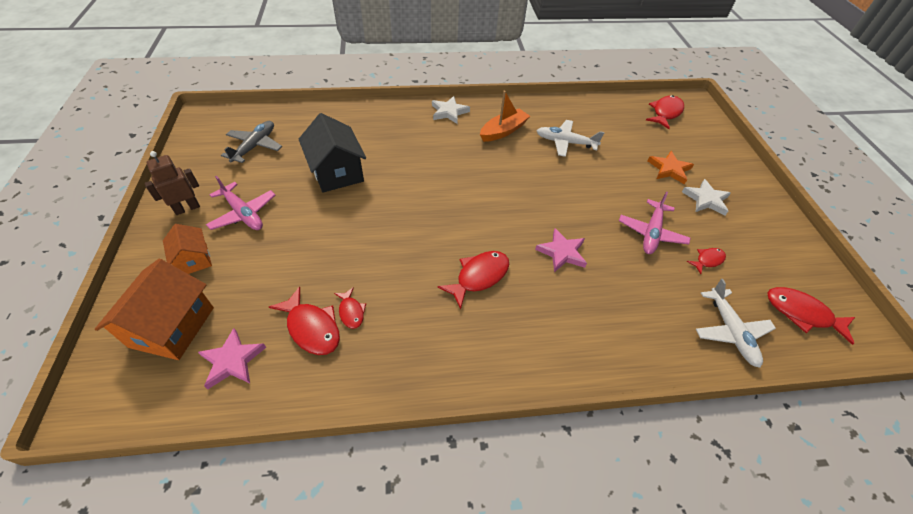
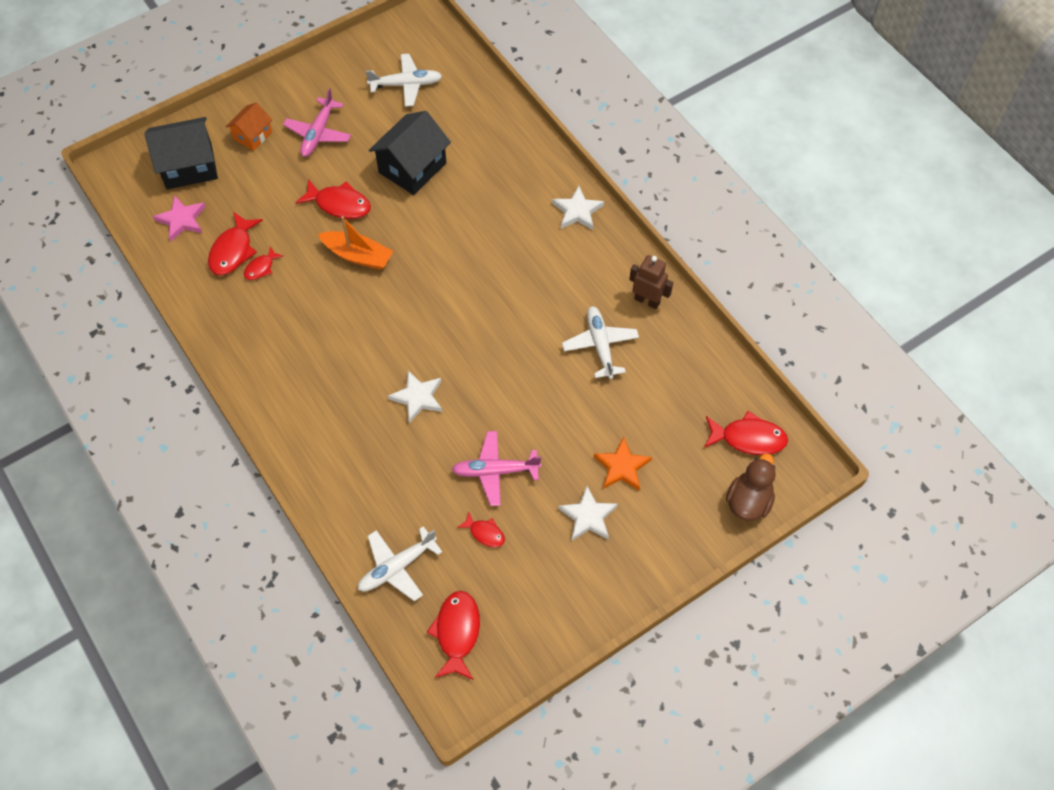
camera: 65 degrees right, 10 degrees up
orange house [95,259,214,360] -> black house [144,117,218,189]
brown robot [144,151,200,215] -> brown robot moved to [629,255,673,309]
grey plane [221,121,282,163] -> white plane [365,54,442,107]
red fish [437,251,509,310] -> red fish moved to [295,179,371,219]
orange boat [480,91,530,142] -> orange boat moved to [318,216,393,270]
pink star [535,228,587,272] -> white star [388,370,442,423]
none -> brown duck [726,453,776,521]

